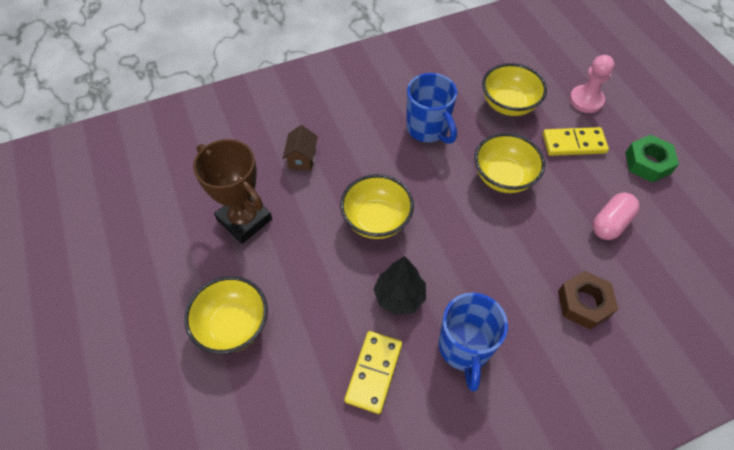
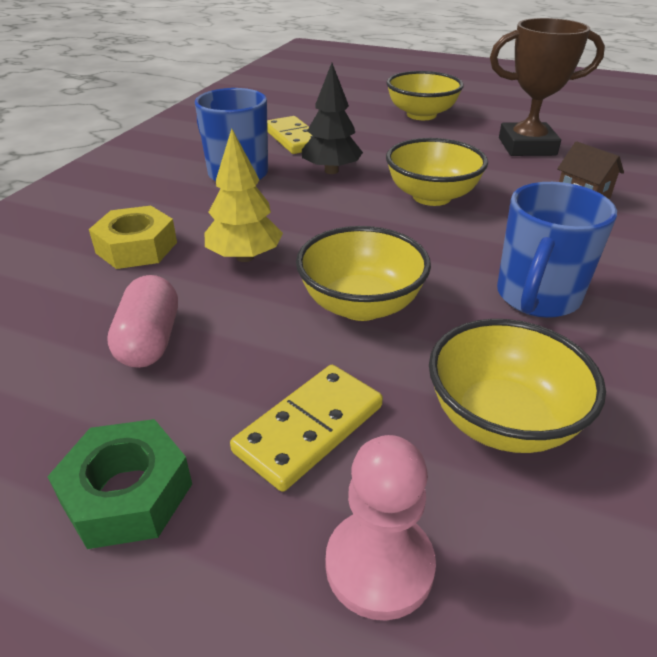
camera: 135 degrees right, 20 degrees down
blue mug [406,73,457,144] -> blue mug turned 75 degrees counterclockwise [497,182,617,318]
brown nut [558,271,618,329] -> yellow nut [89,206,177,269]
none -> yellow tree [205,128,283,262]

